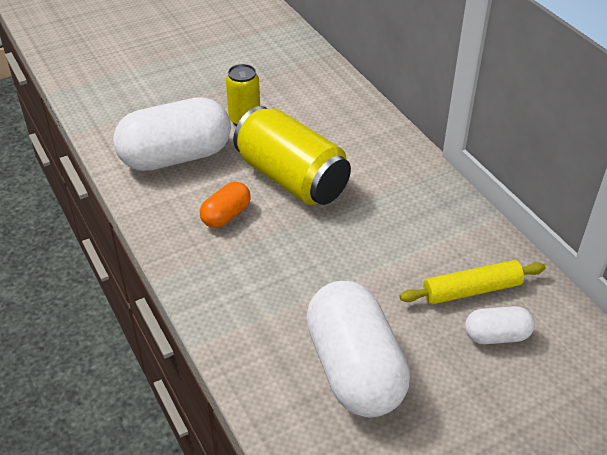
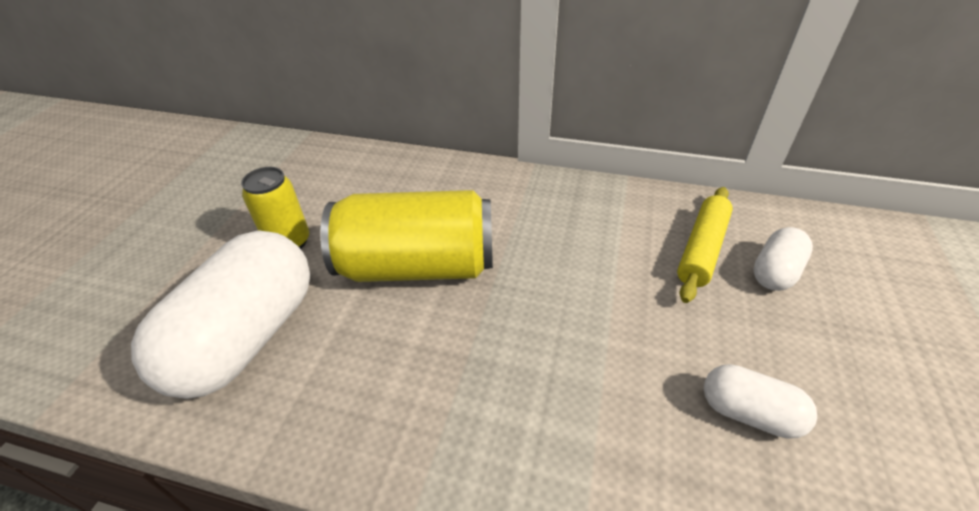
camera: 45 degrees left, 0 degrees up
orange capsule [200,182,251,228] -> none
white capsule [306,281,410,417] -> white capsule [704,364,817,439], size x0.48

